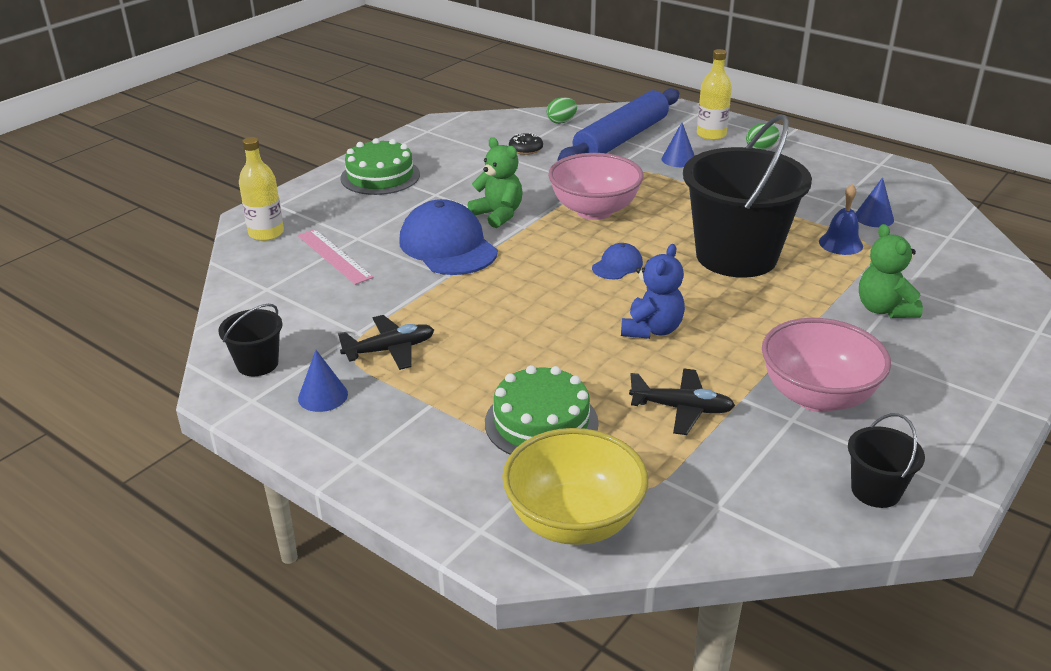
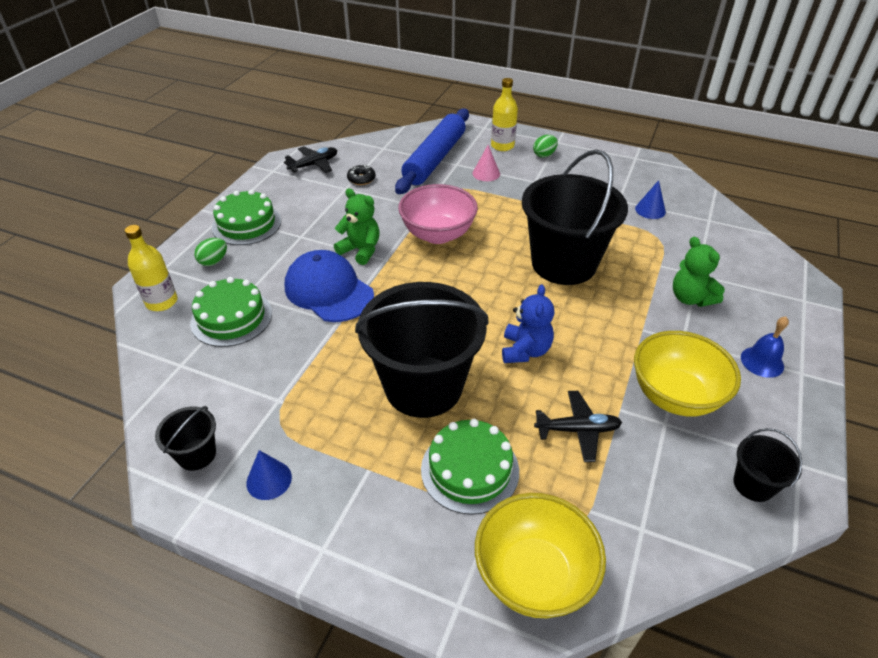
camera: 15 degrees left, 10 degrees up
pink ruler [297,229,373,285] -> green cake [190,277,272,347]
black plane [338,315,434,370] -> black plane moved to [284,146,337,173]
green egg [546,97,577,124] -> green egg moved to [194,238,227,266]
blue cap [592,243,643,279] -> none
blue cone [662,123,695,167] -> pink cone [473,145,500,181]
pink bowl [762,318,891,412] -> yellow bowl [634,331,741,416]
blue bell [819,184,863,255] -> blue bell moved to [741,317,789,378]
none -> black bucket [355,282,488,418]

